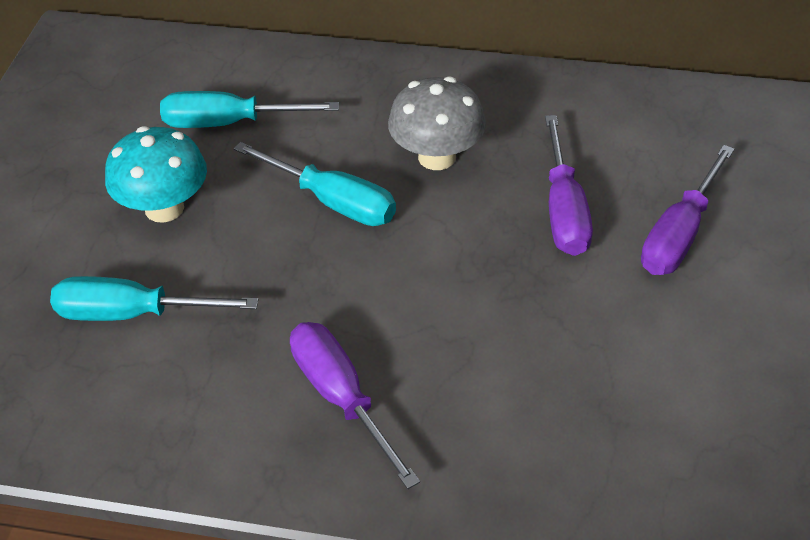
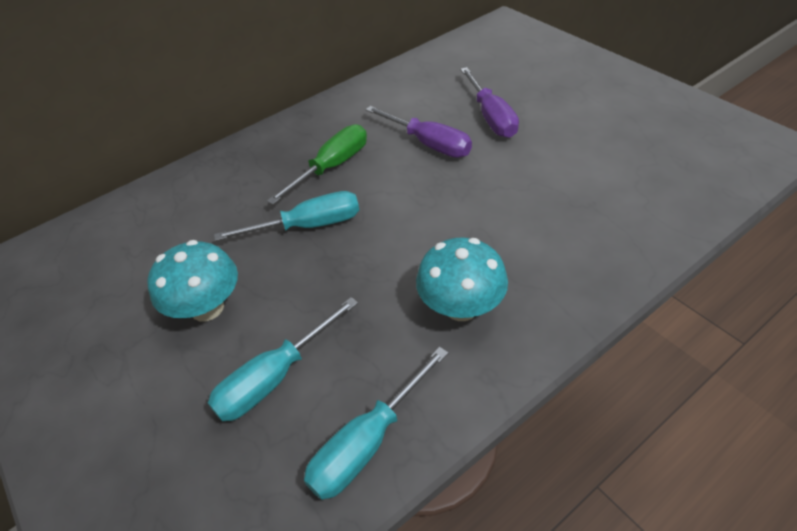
camera: 45 degrees left, 0 degrees up
turquoise screwdriver [160,91,339,128] -> turquoise screwdriver moved to [304,347,448,500]
purple screwdriver [290,322,420,489] -> turquoise mushroom [416,237,508,321]
grey mushroom [388,76,486,170] -> green screwdriver [267,124,367,205]

